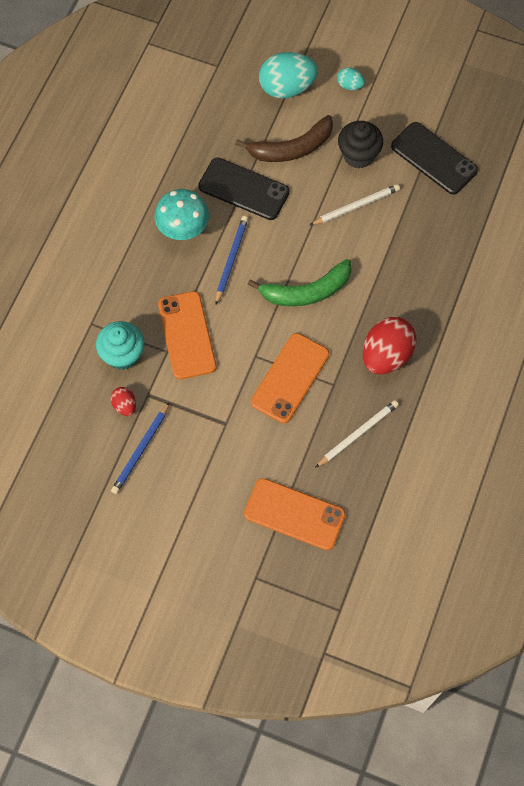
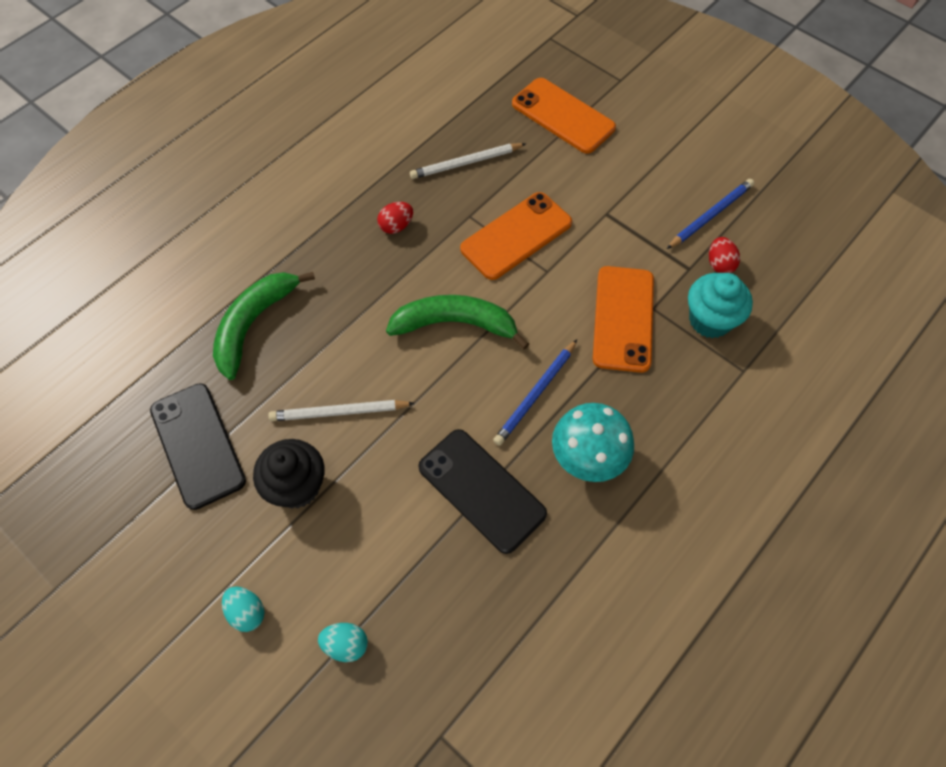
camera: 160 degrees left, 5 degrees down
brown banana [235,115,333,162] -> none
turquoise egg [259,52,318,98] -> turquoise egg [318,623,368,662], size x0.49
red egg [363,317,416,374] -> red egg [377,202,413,234], size x0.49
none -> green banana [213,272,315,380]

